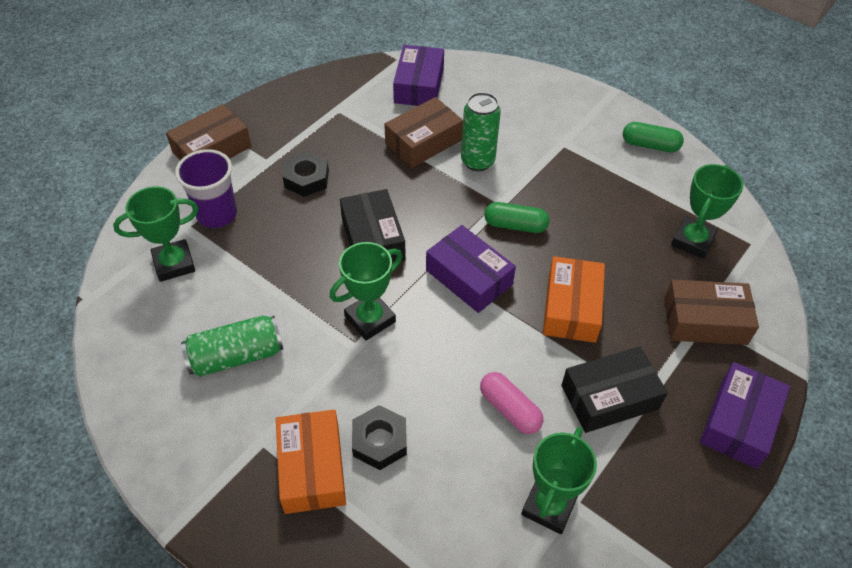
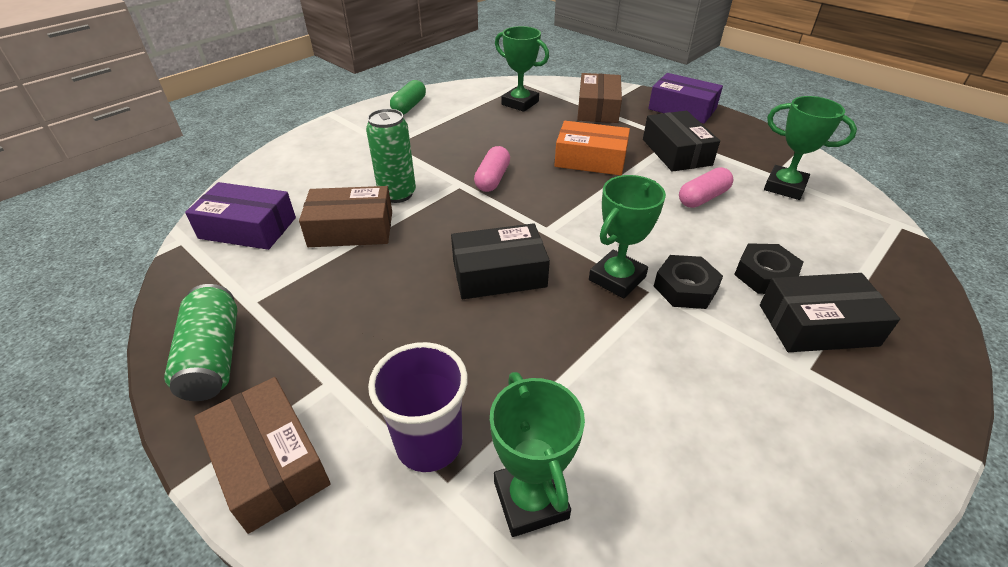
camera: 85 degrees left, 10 degrees down
green can [181,315,283,377] -> green can moved to [164,284,237,401]
orange box [276,410,346,514] -> black box [760,273,900,352]
black nut [283,151,329,197] -> black nut moved to [654,255,723,309]
green trophy [330,242,402,341] -> green trophy turned 75 degrees clockwise [589,175,666,299]
brown box [384,97,463,168] -> brown box turned 60 degrees counterclockwise [299,186,392,247]
purple box [426,225,516,313] -> none
green capsule [484,202,549,233] -> pink capsule [474,146,510,192]

